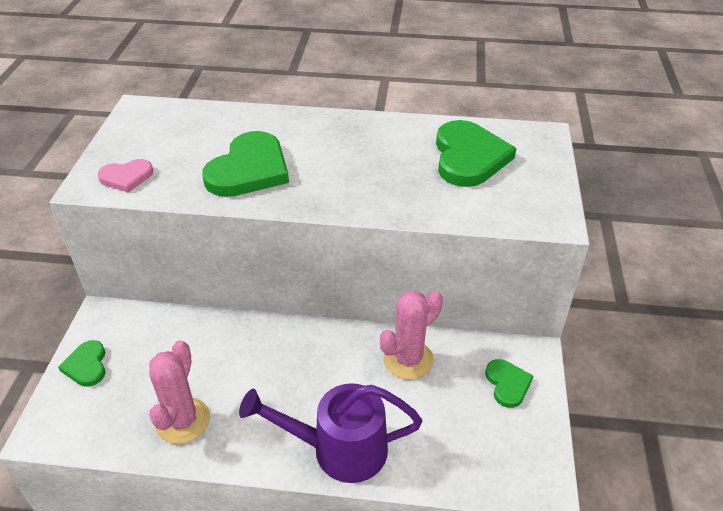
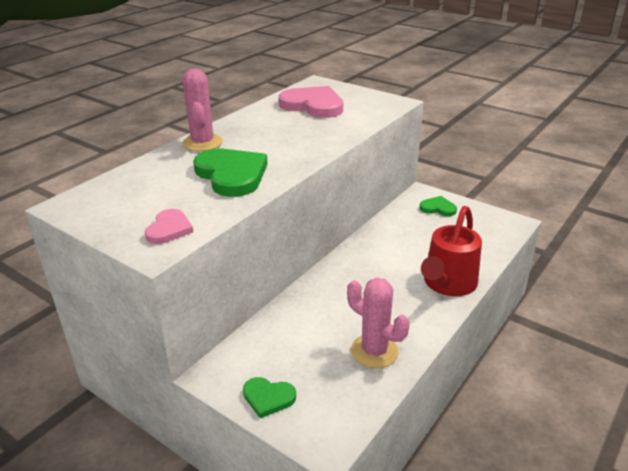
camera: 60 degrees left, 10 degrees down
purple watering can [239,383,422,483] -> red watering can [421,206,482,296]
pink cactus [380,290,443,380] -> pink cactus moved to [182,68,223,152]
green heart [436,120,517,187] -> pink heart [279,86,343,118]

